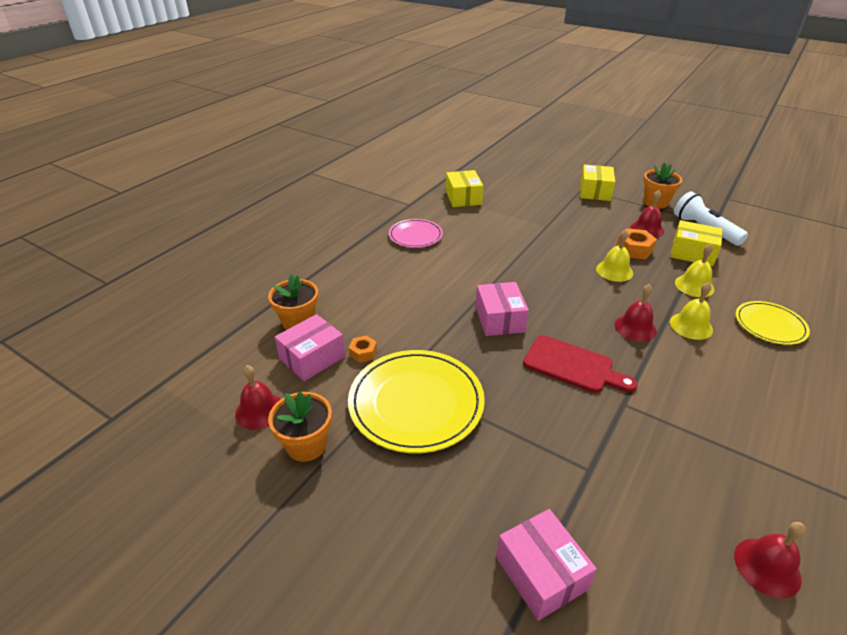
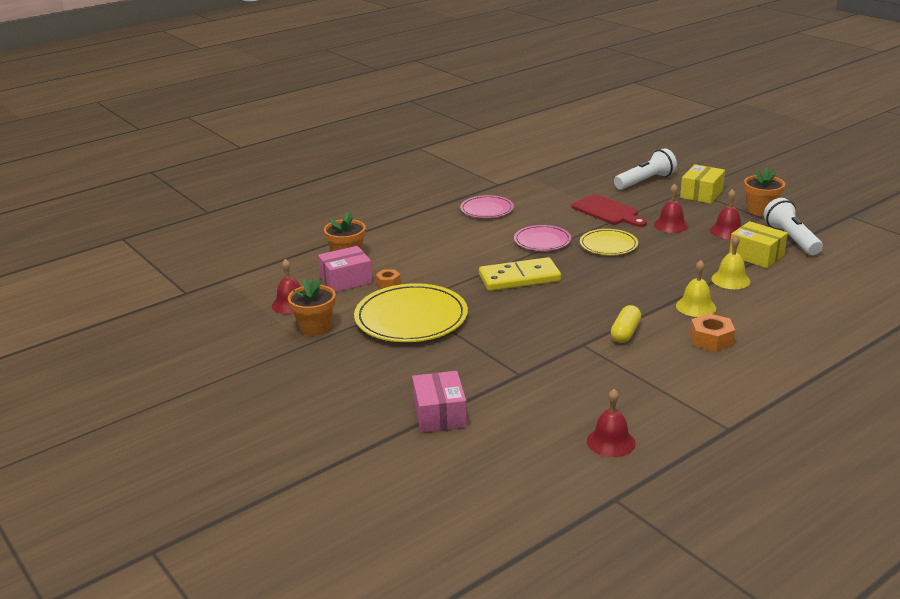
camera: 20 degrees right, 10 degrees down
yellow box [446,170,483,207] -> none
pink box [476,282,529,336] -> yellow domino [479,257,561,291]
red cutting board [523,335,638,393] -> red cutting board moved to [572,194,647,227]
yellow bell [596,229,633,282] -> none
red bell [614,284,657,342] -> red bell moved to [654,184,689,233]
orange nut [616,228,657,259] -> orange nut moved to [690,313,735,352]
yellow plate [736,301,810,345] -> yellow plate moved to [580,229,638,255]
none -> pink plate [514,225,571,251]
none -> yellow capsule [611,305,641,343]
none -> white flashlight [614,148,677,190]

